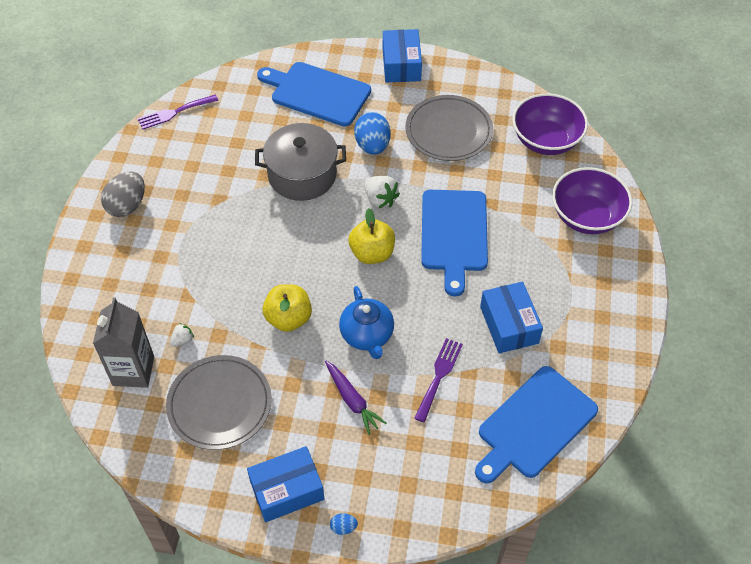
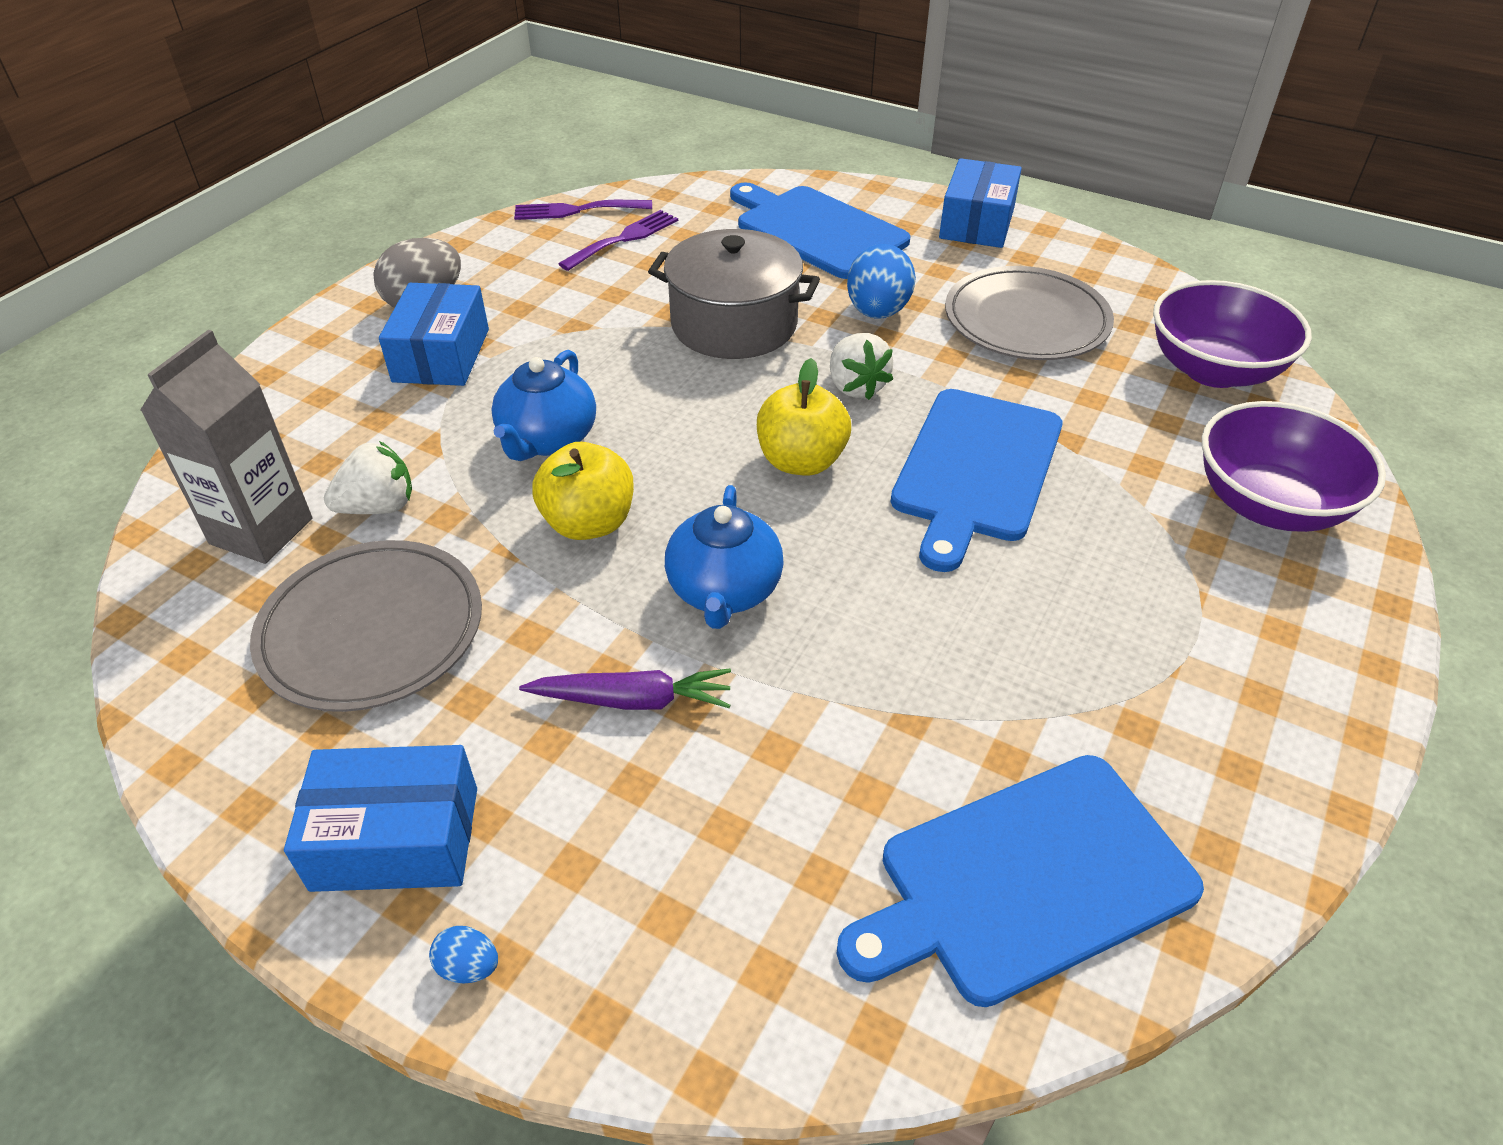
camera: 20 degrees right, 10 degrees down
white strawberry [170,323,194,347] -> white strawberry [324,441,412,514], size x1.72
purple carrot [325,361,386,435] -> purple carrot turned 75 degrees counterclockwise [519,669,731,710]
purple fork [414,338,463,422] -> purple fork moved to [558,210,678,271]
blue box [480,282,543,353] -> blue box moved to [379,283,489,386]
none -> blue teapot [491,350,596,461]

